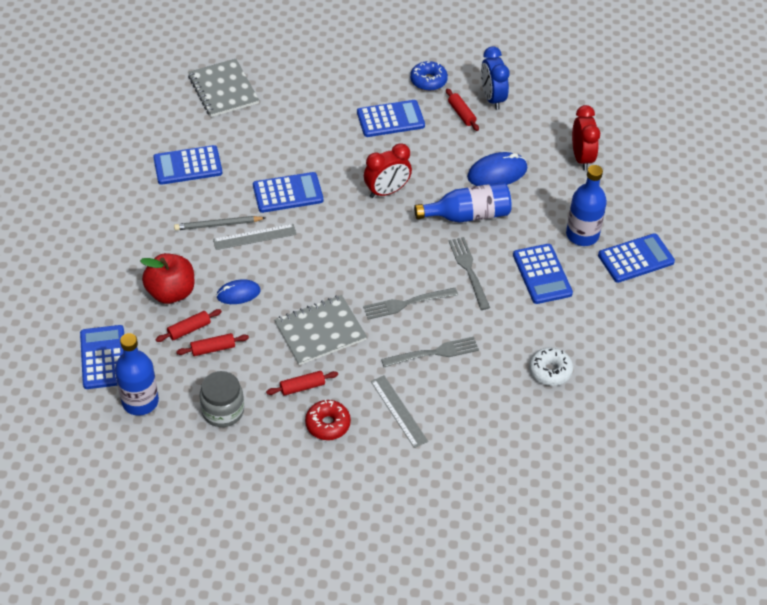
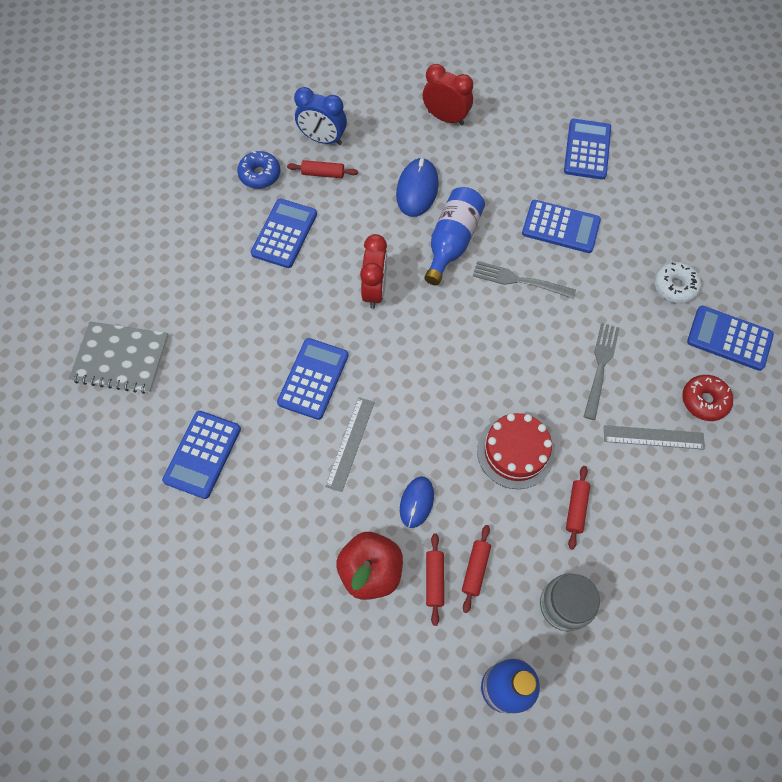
camera: 55 degrees left, 15 degrees up
blue calculator [80,325,124,389] -> blue calculator moved to [687,306,774,371]
grey pencil [174,216,265,230] -> none
grey notebook [274,295,367,365] -> red cake [477,413,554,489]
red donut [305,400,351,440] -> red donut moved to [682,375,733,421]
grey fork [363,288,458,320] -> none
blue bottle [566,165,607,246] -> none

